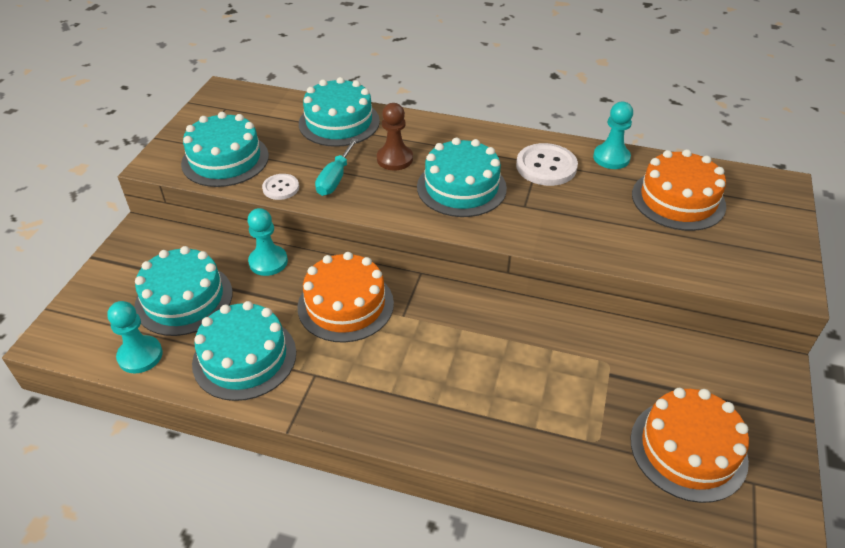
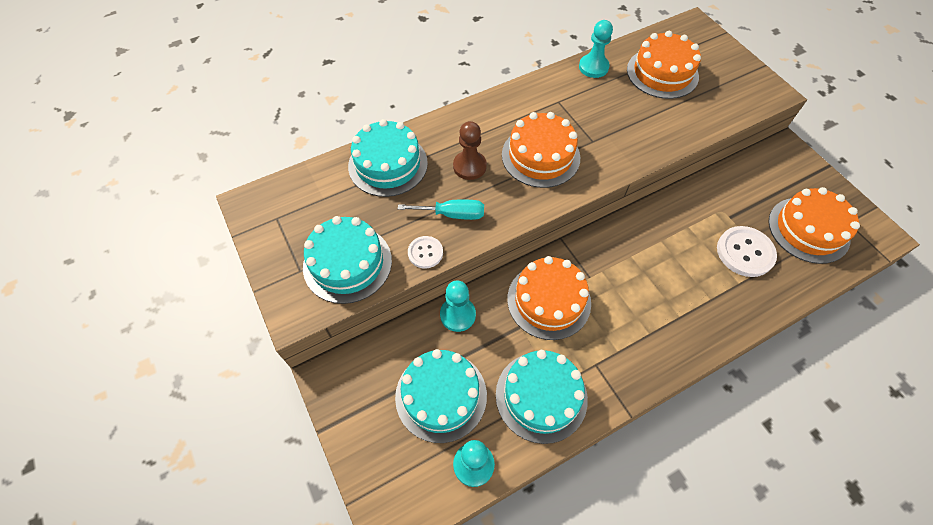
camera: 45 degrees left, 15 degrees up
turquoise screwdriver [315,138,358,196] -> turquoise screwdriver turned 60 degrees counterclockwise [398,200,484,220]
turquoise cake [417,138,507,217] -> orange cake [502,112,580,188]
white button [516,143,578,186] -> white button moved to [717,226,777,277]

